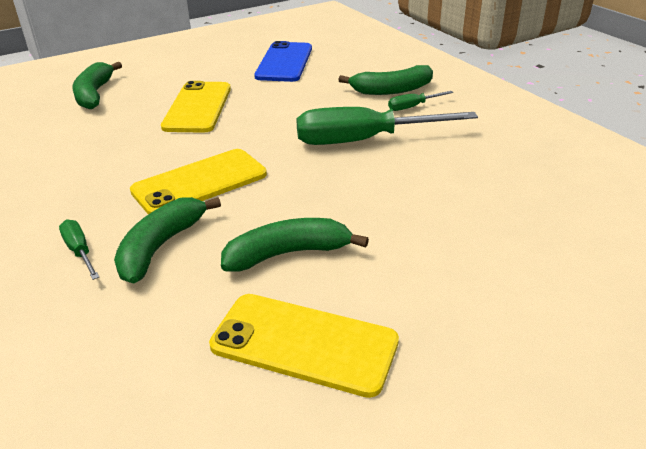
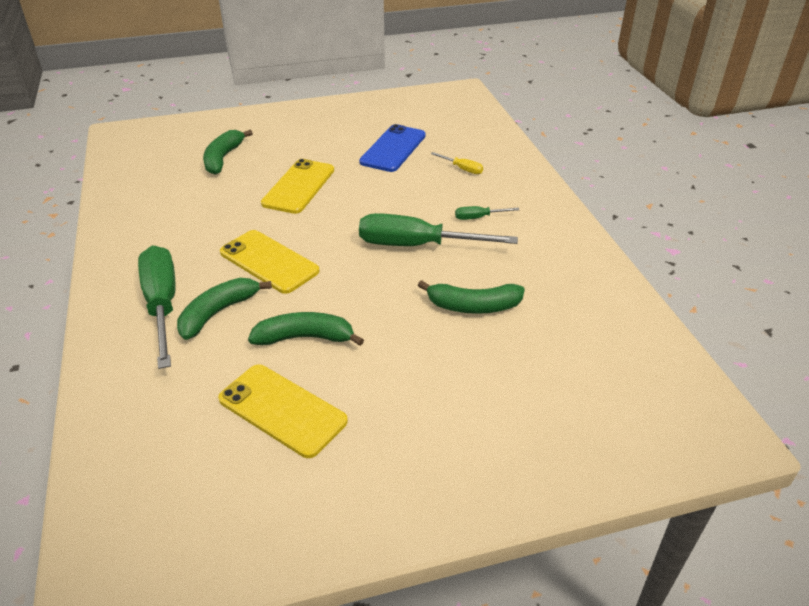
camera: 15 degrees right, 5 degrees up
green screwdriver [59,220,99,280] -> green screwdriver [138,245,176,369], size x2.29
yellow phone [130,149,267,215] -> yellow phone turned 60 degrees clockwise [220,230,320,294]
green banana [338,65,433,95] -> green banana moved to [418,280,525,314]
none -> yellow screwdriver [431,152,483,174]

